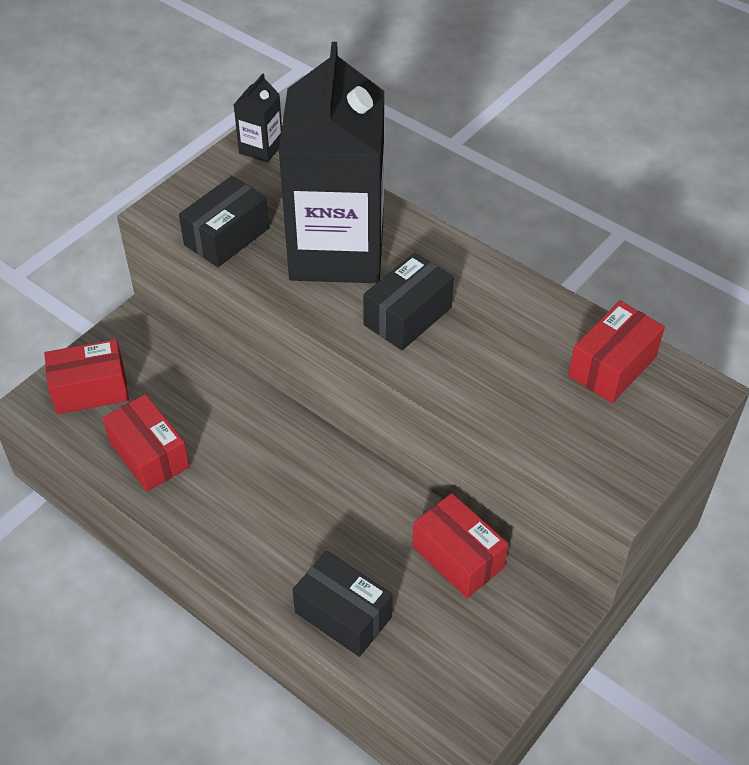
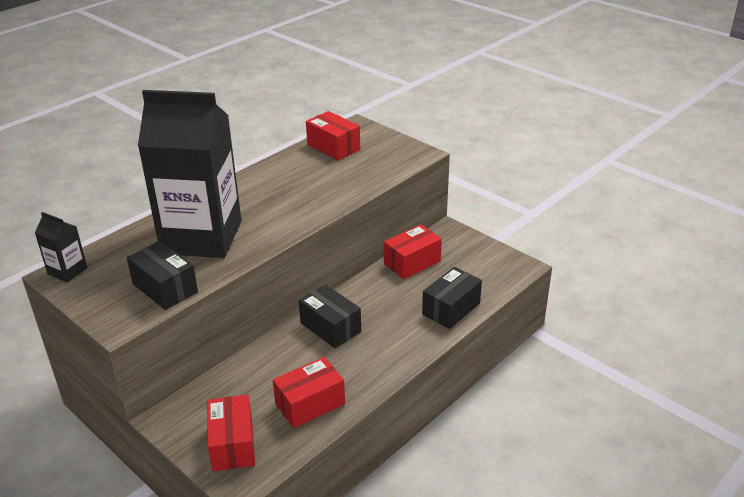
camera: 85 degrees left, 15 degrees down
black box [363,252,454,350] -> black box moved to [299,284,361,348]

